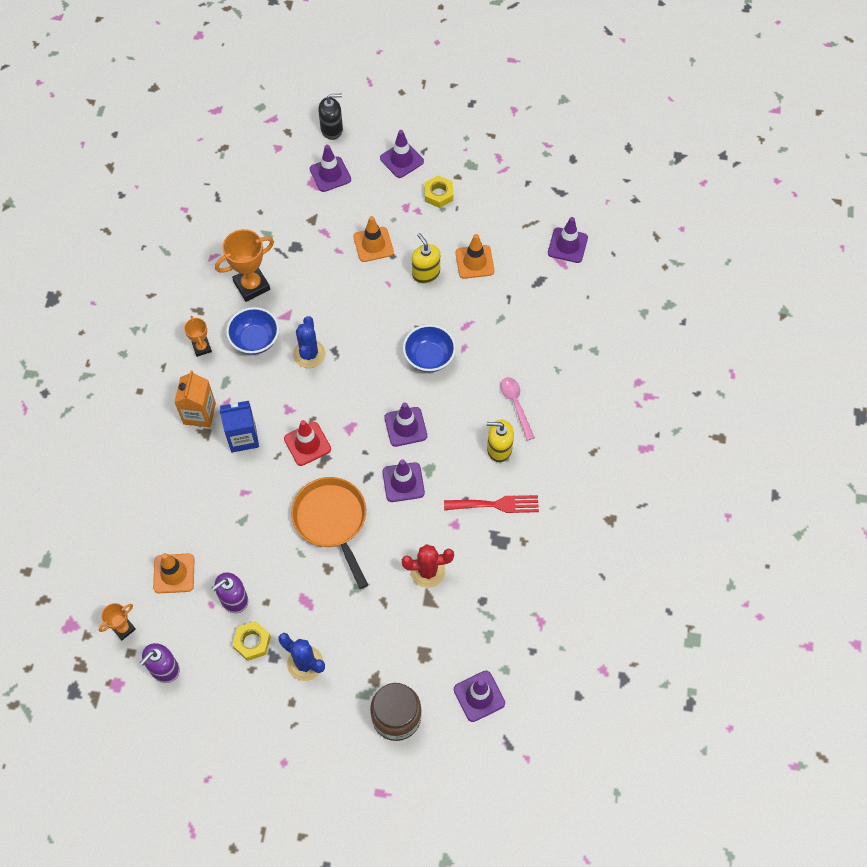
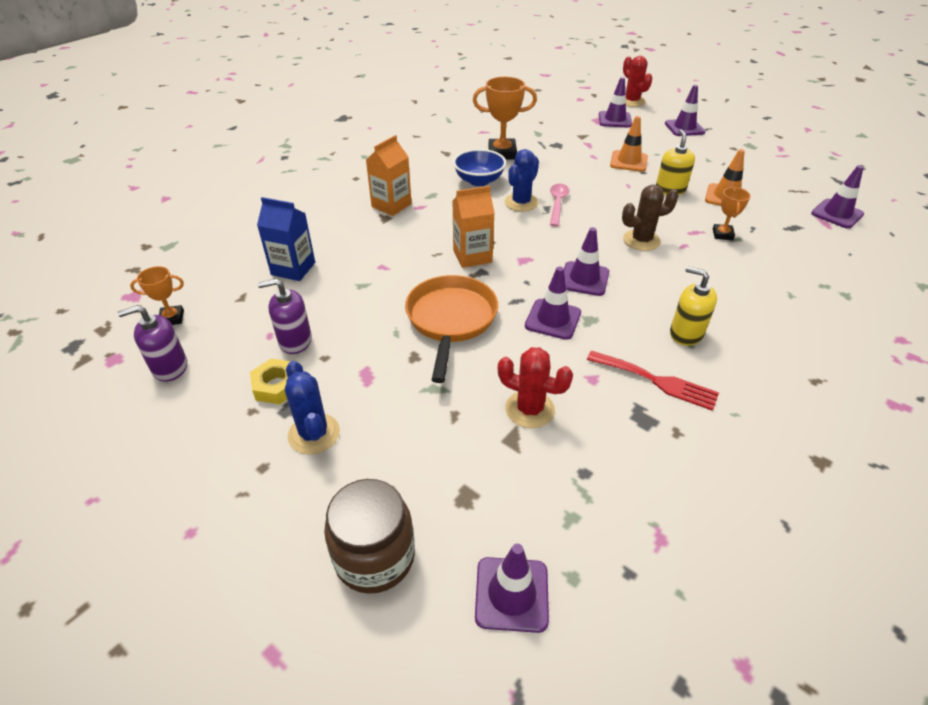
camera: 30 degrees right, 20 degrees down
orange traffic cone [153,553,195,593] -> none
orange trophy [184,316,212,357] -> orange trophy moved to [713,187,751,240]
blue carton [219,401,259,452] -> blue carton moved to [257,197,315,281]
red traffic cone [284,420,331,466] -> orange carton [452,186,495,268]
black soap dispenser [318,94,343,140] -> red cactus [623,56,653,107]
blue bowl [403,324,456,372] -> brown cactus [622,185,679,251]
yellow nut [424,176,453,208] -> none
pink spoon [501,377,535,441] -> pink spoon moved to [550,184,569,227]

